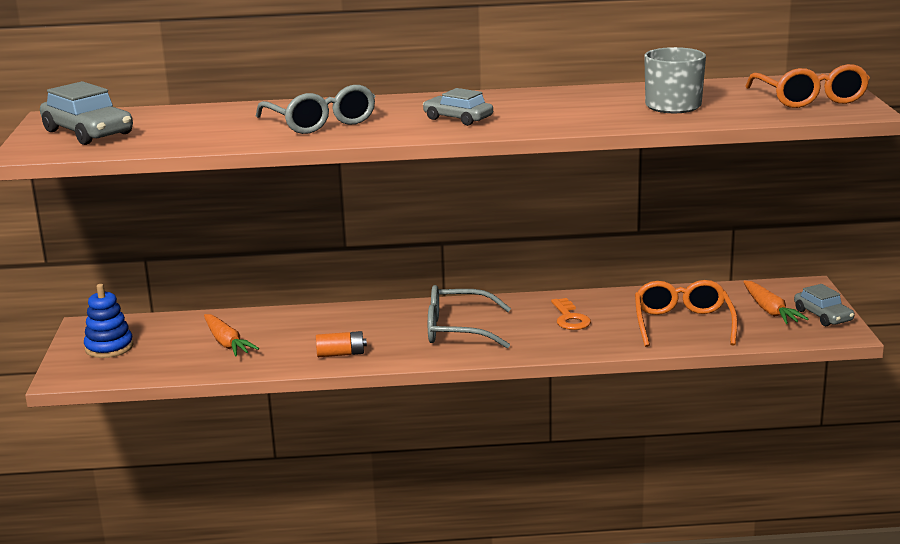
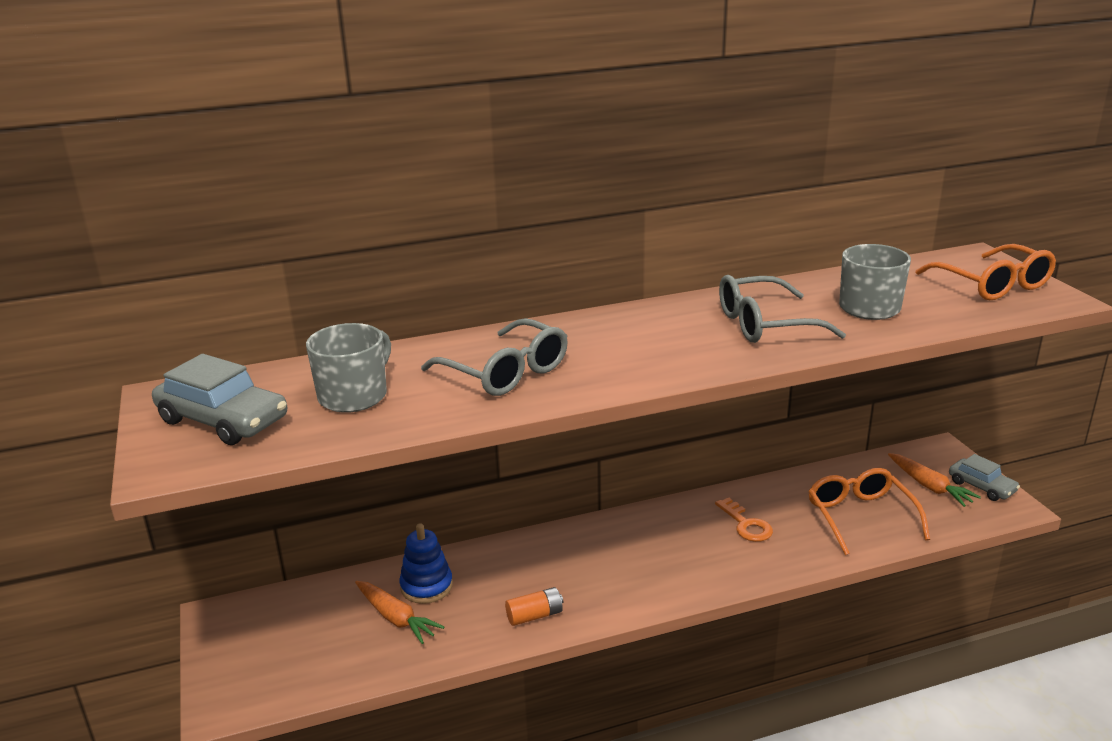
camera: 15 degrees left, 5 degrees up
blue stacking toy [84,284,134,358] -> blue stacking toy moved to [399,523,453,604]
grey car [423,88,493,126] -> none
grey glasses [428,285,511,348] -> grey glasses moved to [719,275,846,343]
none -> grey mug [306,323,391,413]

